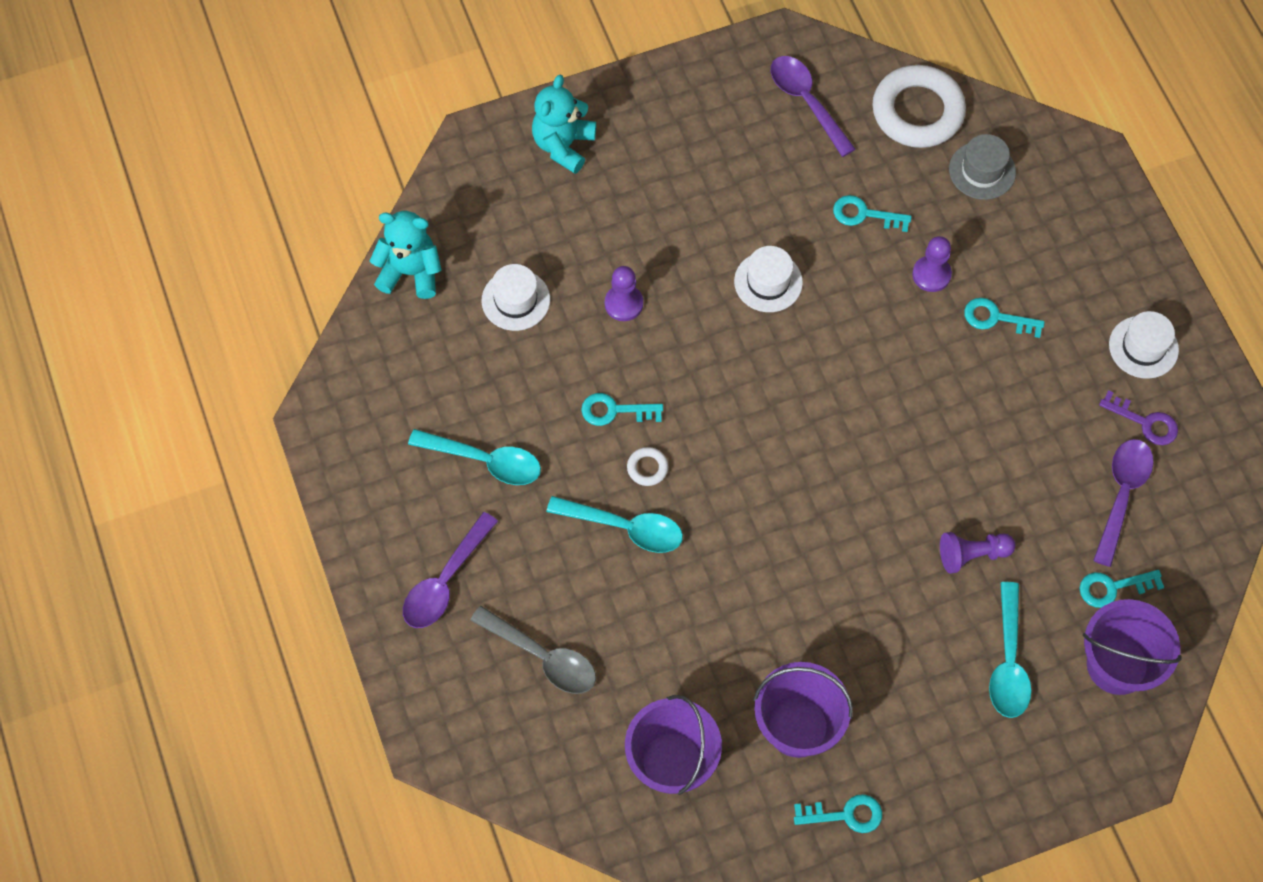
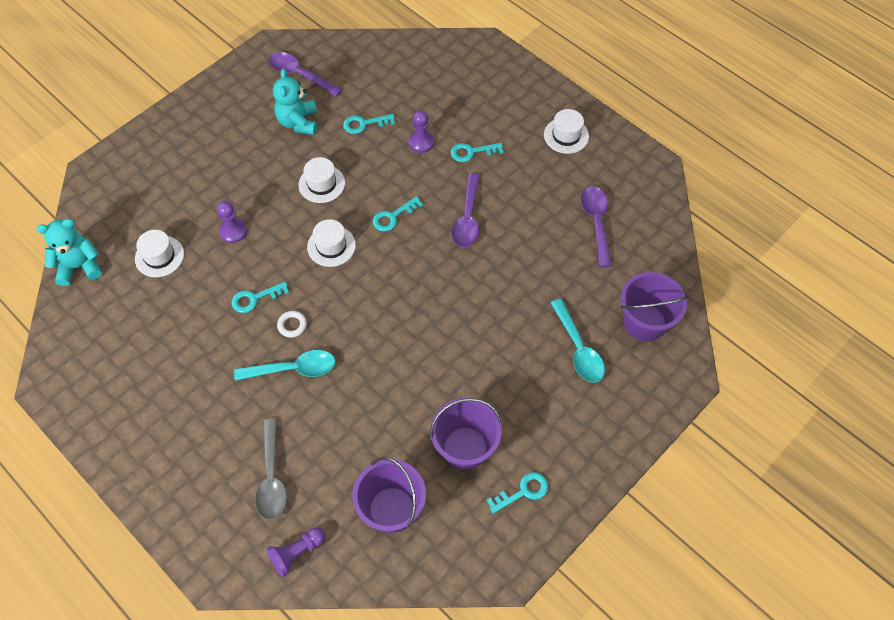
camera: 25 degrees left, 5 degrees down
purple spoon [403,512,498,628] -> purple spoon moved to [452,173,480,248]
turquoise spoon [408,429,541,485] -> none
grey spoon [470,606,596,694] -> grey spoon turned 75 degrees clockwise [255,419,287,520]
turquoise teddy bear [532,75,596,174] -> turquoise teddy bear moved to [273,68,317,135]
white ring [872,65,966,148] -> none
purple pawn [940,532,1016,574] -> purple pawn moved to [266,527,325,577]
grey hat [949,134,1016,200] -> none
turquoise key [1079,570,1164,608] -> turquoise key moved to [372,196,423,231]
purple key [1099,390,1178,445] -> none
none -> white hat [307,219,356,267]

